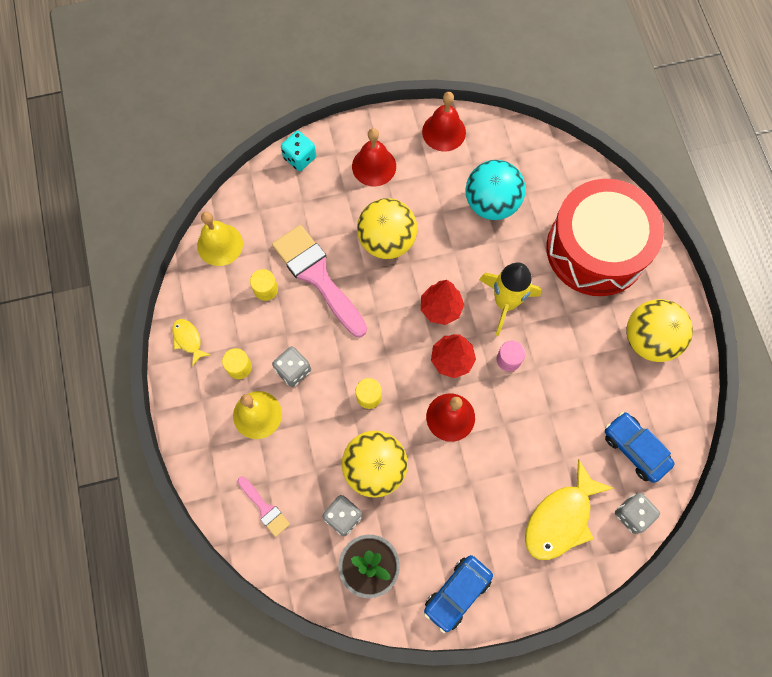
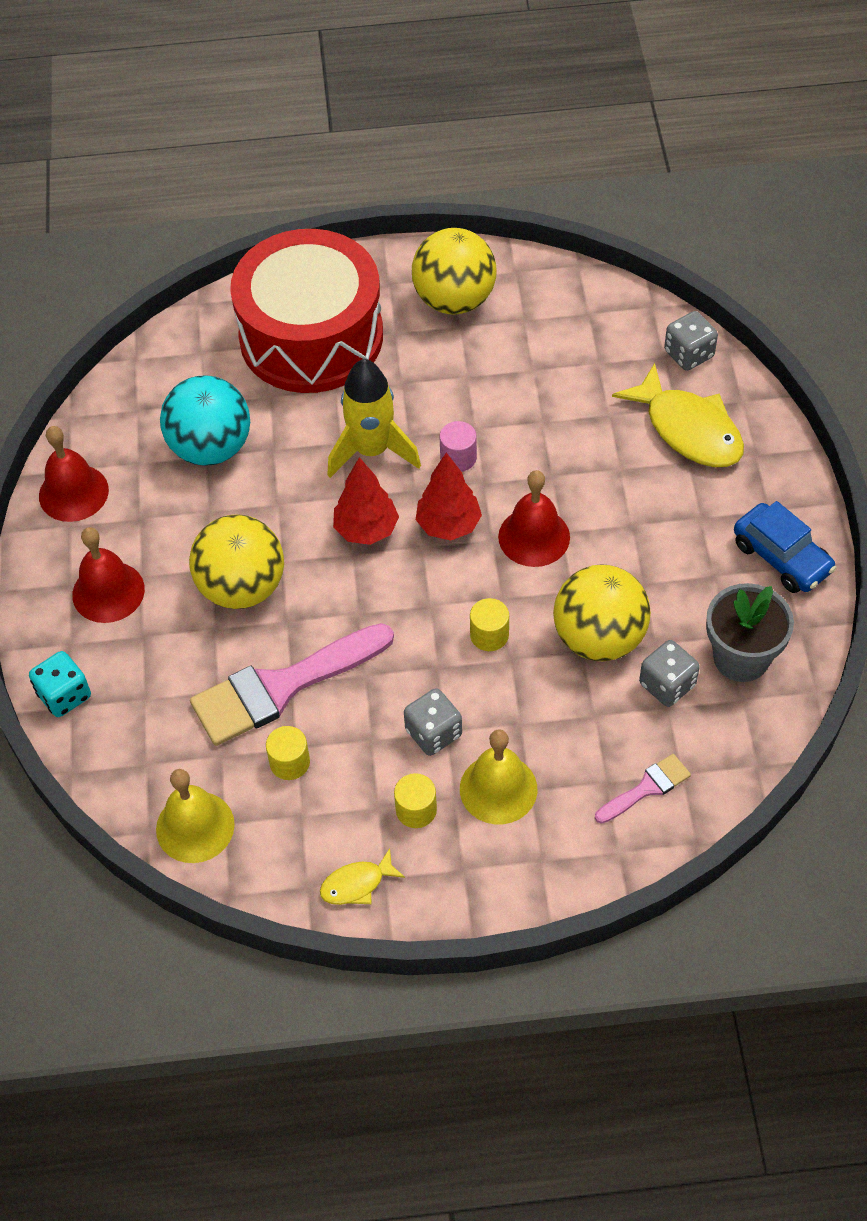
camera: 80 degrees left, 15 degrees down
blue car [605,412,675,483] -> none

